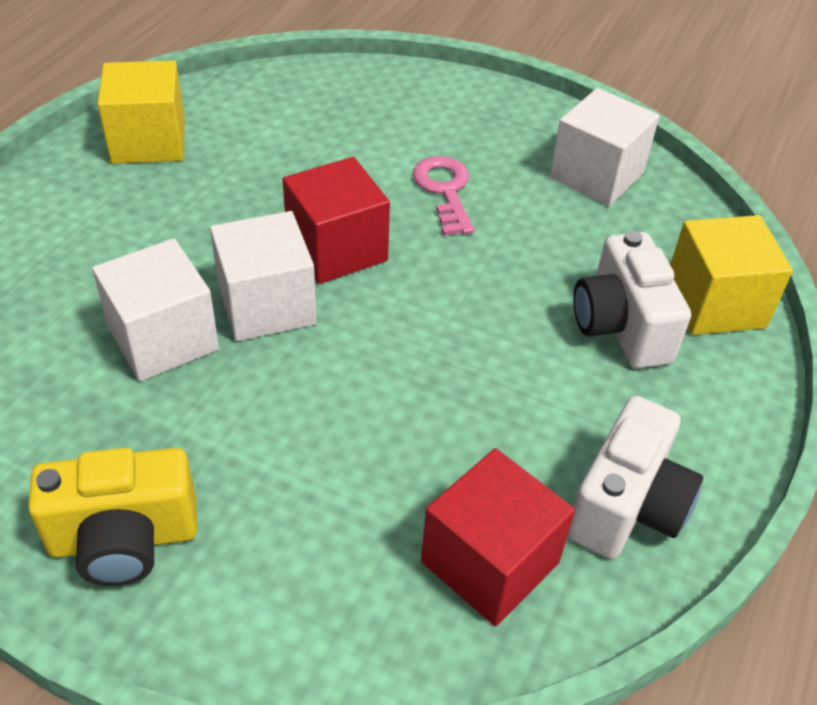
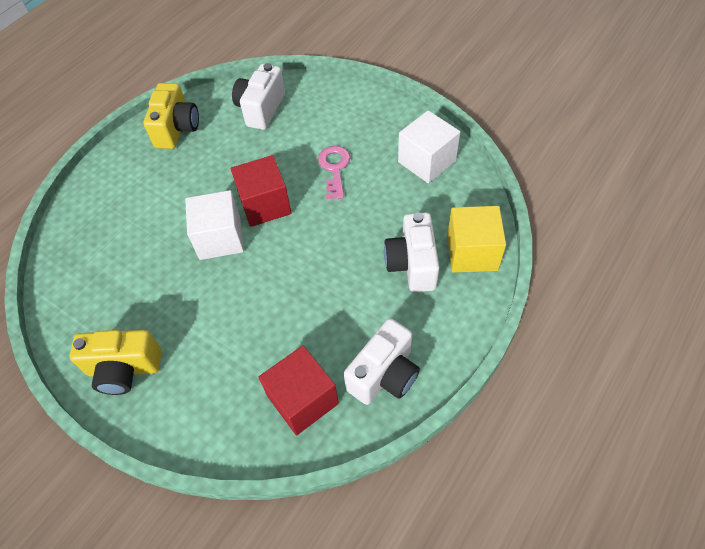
camera: 15 degrees right, 10 degrees up
white cube [92,238,219,381] -> none
yellow cube [97,61,185,164] -> yellow camera [143,83,199,149]
none -> white camera [232,63,285,130]

